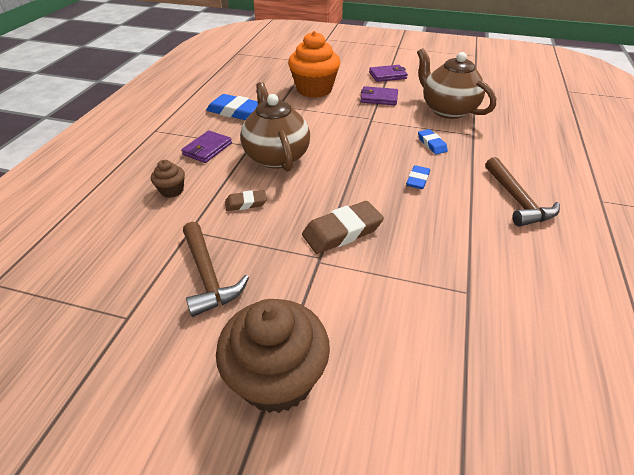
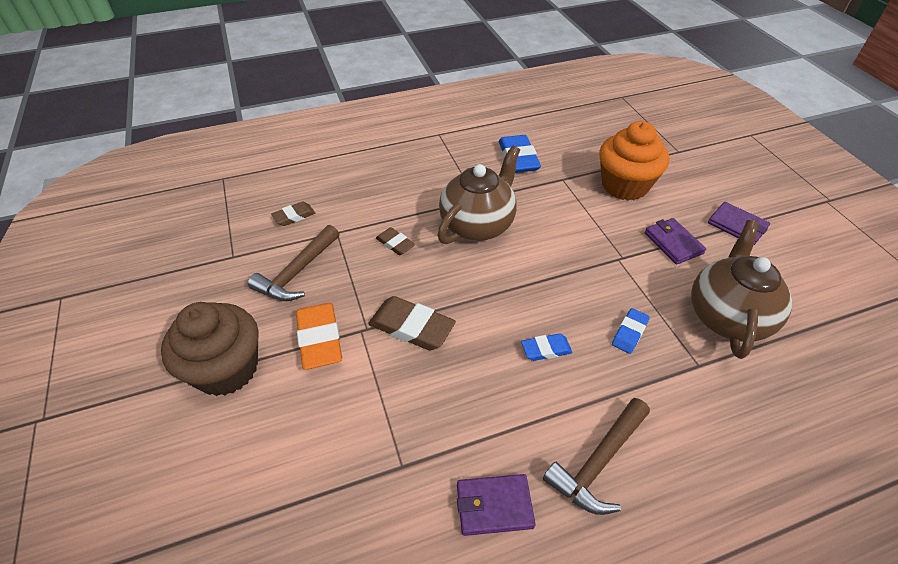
camera: 55 degrees right, 5 degrees up
brown cupcake [151,160,185,198] -> none
purple wallet [181,130,232,163] -> purple wallet moved to [457,474,535,536]
none -> brown eraser [271,202,315,226]
none -> orange eraser [296,303,342,370]

